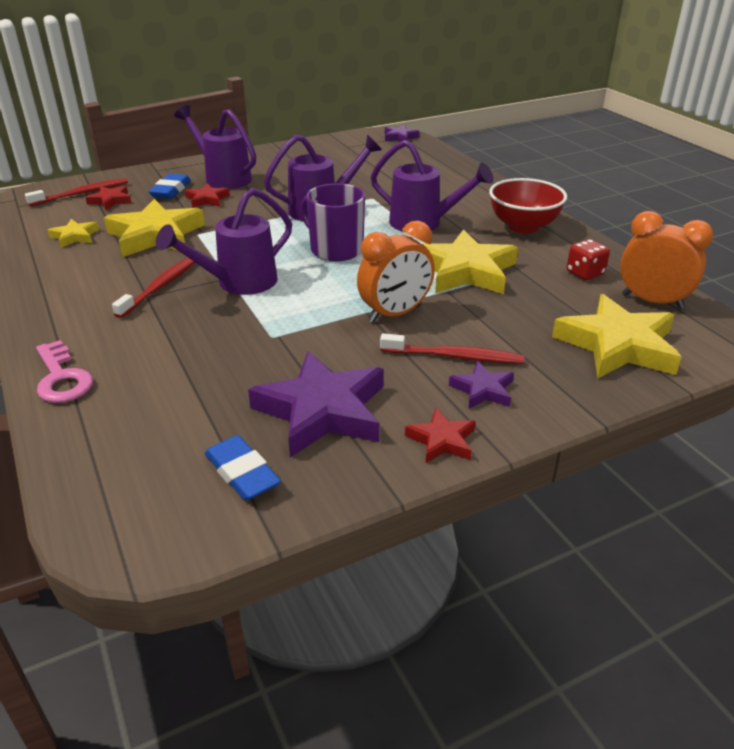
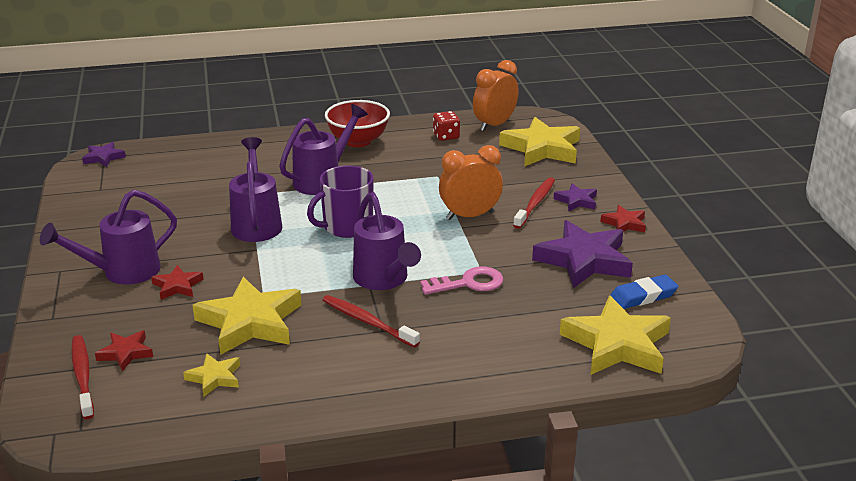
camera: 75 degrees left, 5 degrees down
pink key [36,340,93,403] -> pink key moved to [420,267,503,295]
blue eraser [148,174,191,199] -> none
orange clock [357,221,435,323] -> orange clock turned 90 degrees counterclockwise [439,145,503,220]
yellow star [422,229,518,294] -> yellow star moved to [560,296,671,375]

